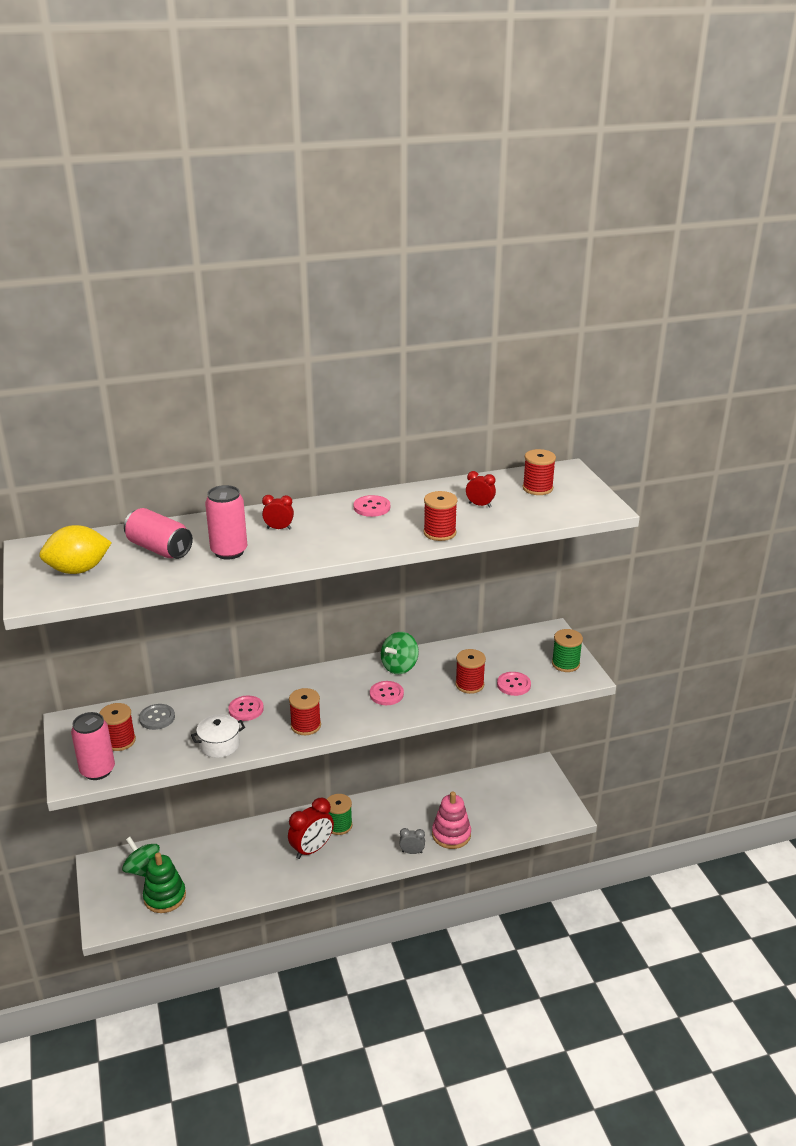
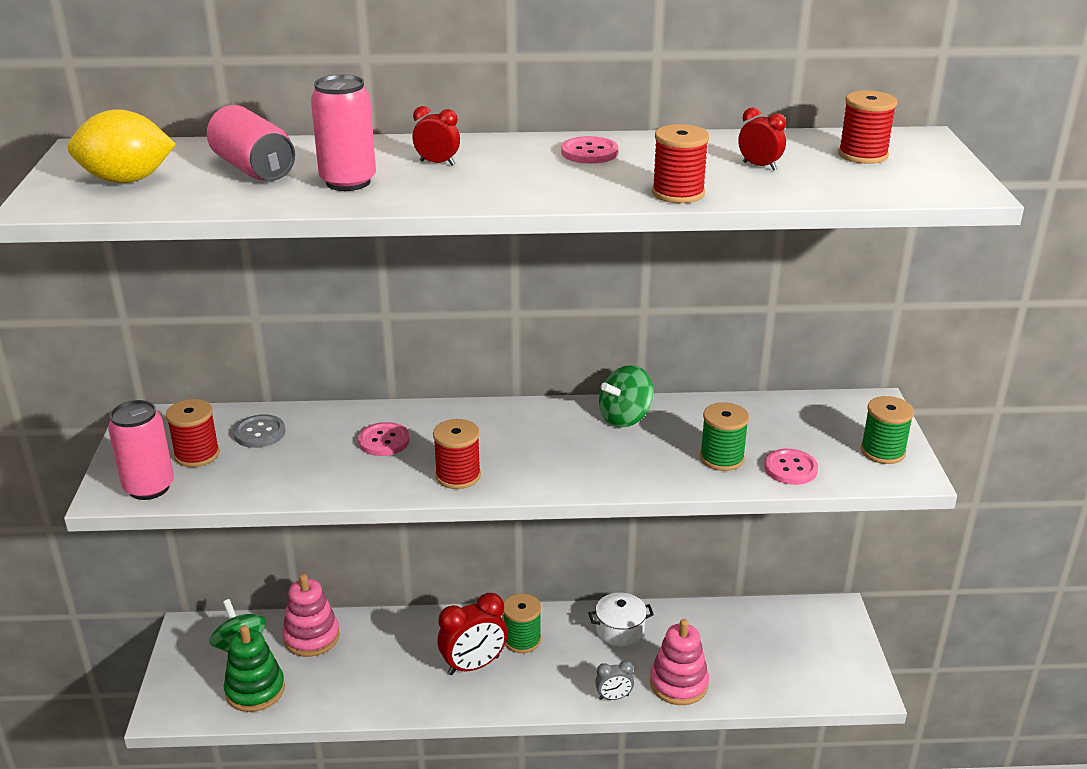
camera: 15 degrees right, 0 degrees up
white pot [191,714,245,758] -> white pot moved to [588,593,654,646]
pink button [370,681,404,705] -> none
grey clock [399,828,425,854] -> grey clock turned 150 degrees clockwise [595,661,634,700]
red spool [455,649,486,694] -> green spool [700,402,749,471]
none -> pink stacking toy [282,574,340,657]

